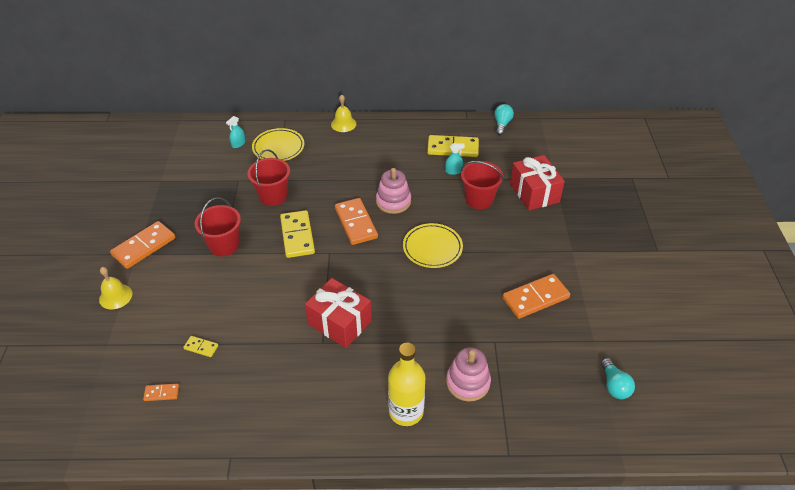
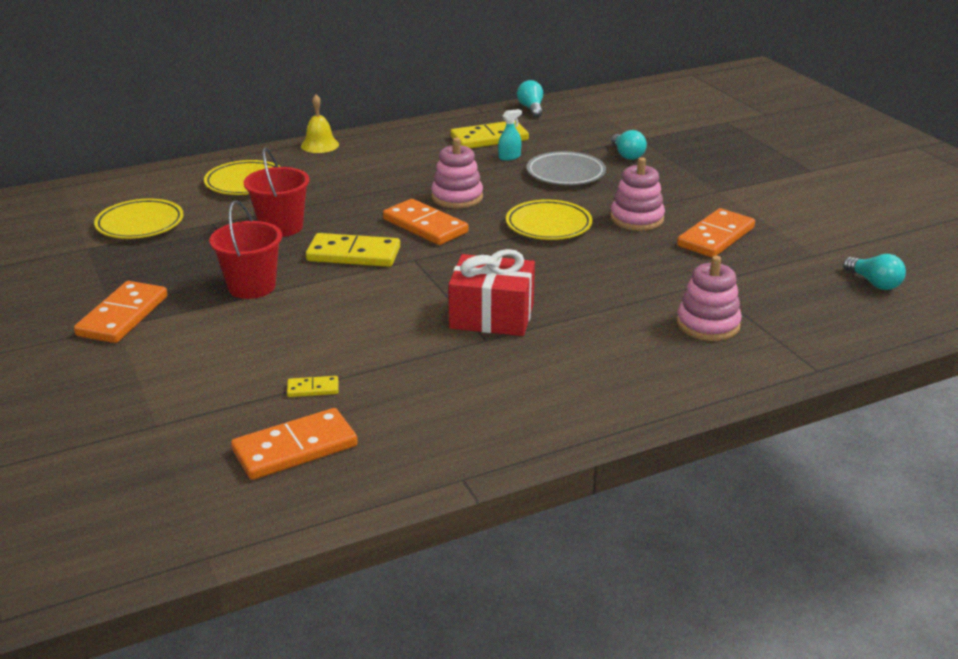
camera: 25 degrees left, 15 degrees down
yellow bell [99,267,133,310] -> none
orange domino [143,384,179,401] -> orange domino [231,408,358,480], size x2.10
turquoise spray bottle [226,116,246,148] -> none
yellow domino [280,210,315,258] -> yellow domino turned 45 degrees counterclockwise [306,233,400,267]
yellow bottle [388,343,425,426] -> none
red bucket [461,161,504,209] -> grey plate [527,151,606,185]
red gift [510,155,565,210] -> turquoise light bulb [611,130,647,160]
none -> yellow plate [94,199,183,239]
none -> pink stacking toy [610,157,665,231]

